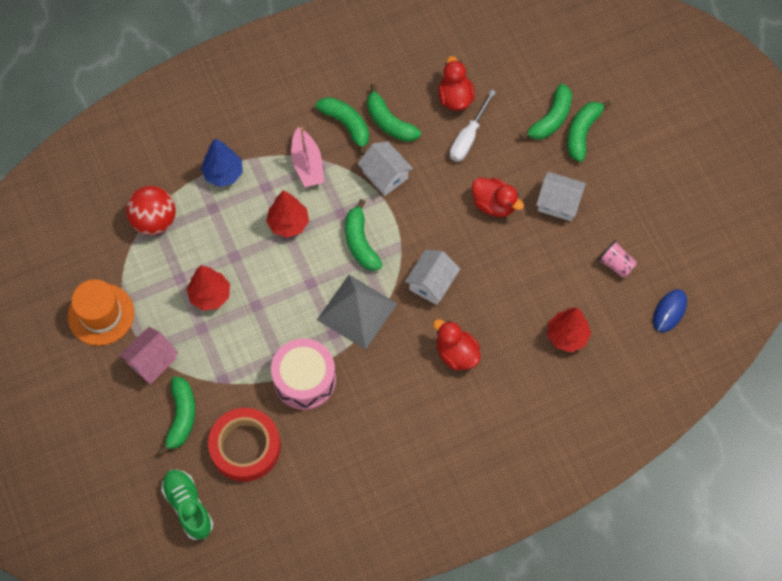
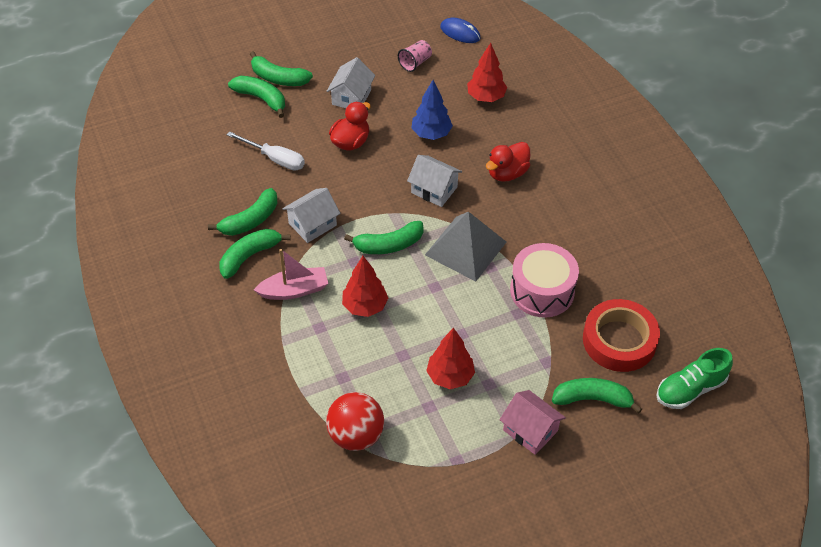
camera: 90 degrees left, 15 degrees down
orange hat [68,279,134,346] -> none
blue tree [201,138,243,187] -> blue tree moved to [411,80,453,140]
red duck [438,56,475,111] -> none

